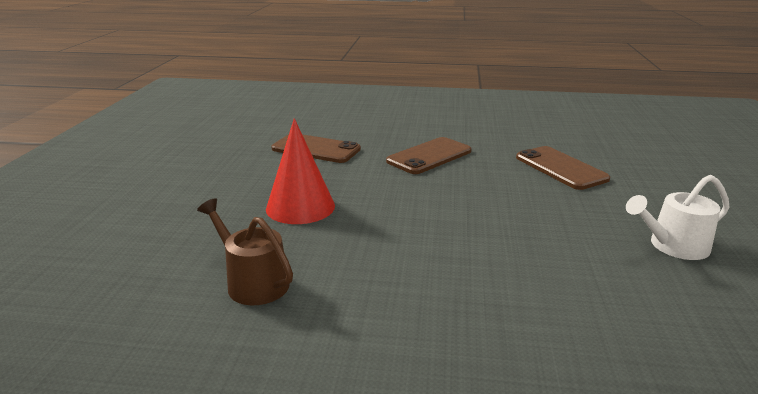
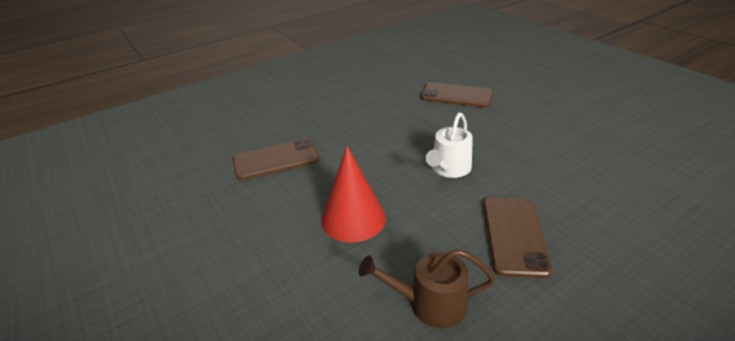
camera: 40 degrees left, 10 degrees up
brown phone [386,137,472,174] -> brown phone moved to [483,198,553,278]
white watering can [626,175,729,260] -> white watering can moved to [426,113,473,178]

